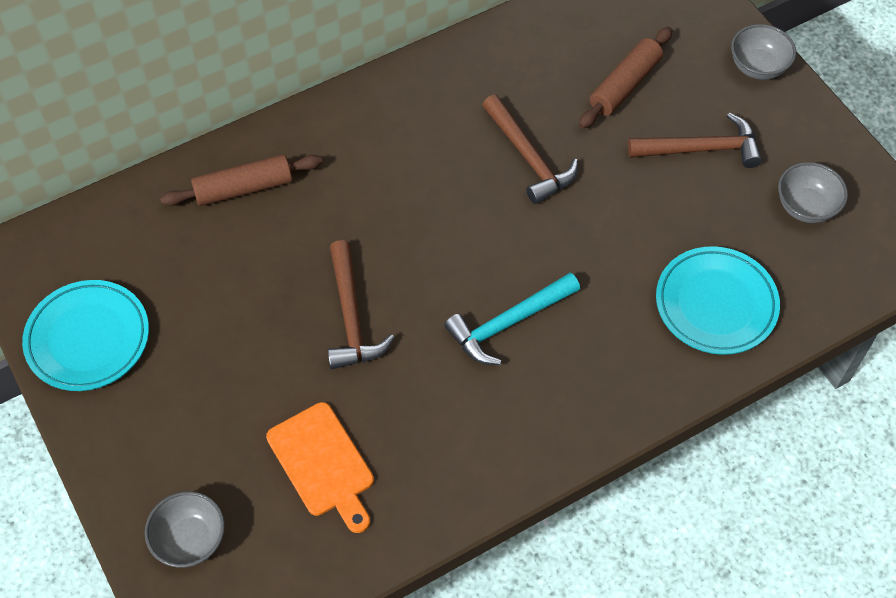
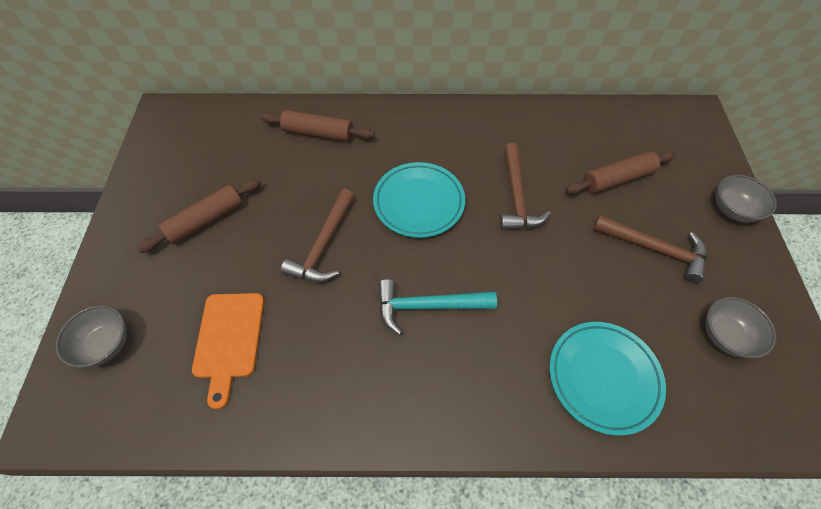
camera: 30 degrees right, 0 degrees up
turquoise plate [22,280,149,391] -> turquoise plate moved to [373,162,465,238]
none -> brown rolling pin [137,178,261,253]

